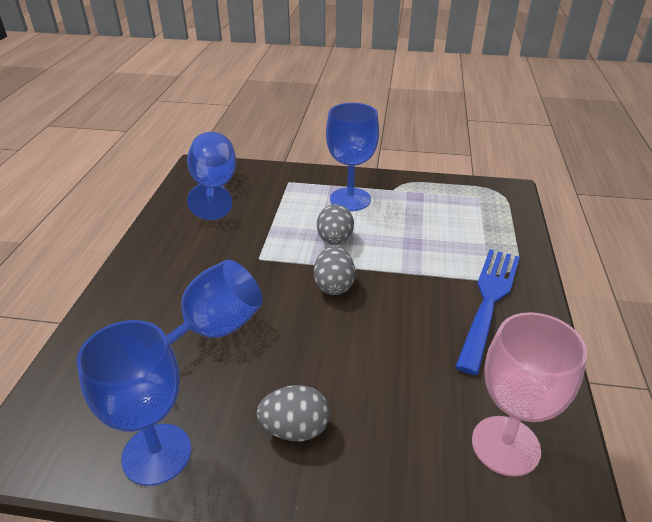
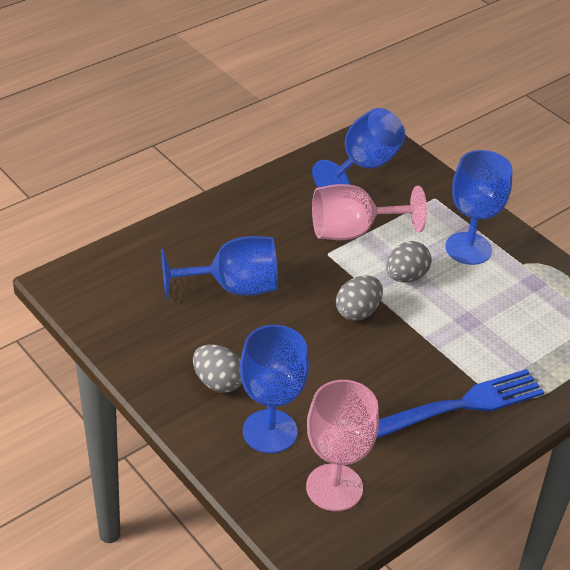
camera: 40 degrees right, 5 degrees up
blue goblet [77,320,191,486] -> blue goblet moved to [240,325,309,453]
none -> pink goblet [312,184,427,240]

